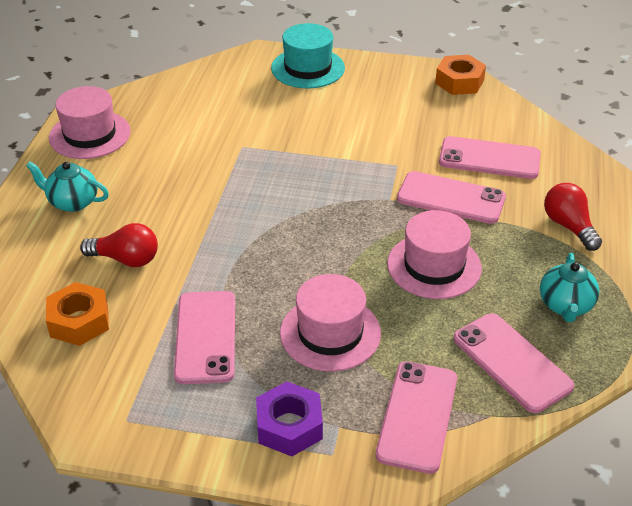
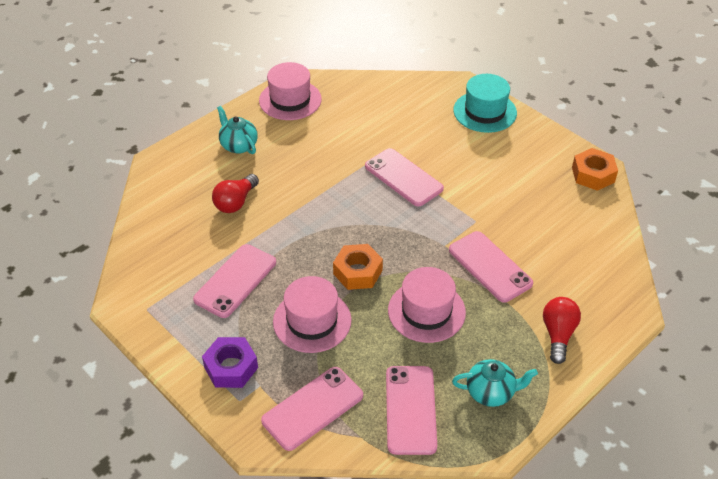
camera: 35 degrees right, 5 degrees up
orange nut [46,282,109,346] -> orange nut moved to [333,244,383,290]
red light bulb [80,223,158,267] -> red light bulb turned 75 degrees clockwise [212,174,259,213]
pink phone [439,136,541,179] -> pink phone moved to [365,148,444,207]
turquoise teapot [540,253,599,322] -> turquoise teapot turned 135 degrees counterclockwise [452,359,538,407]

